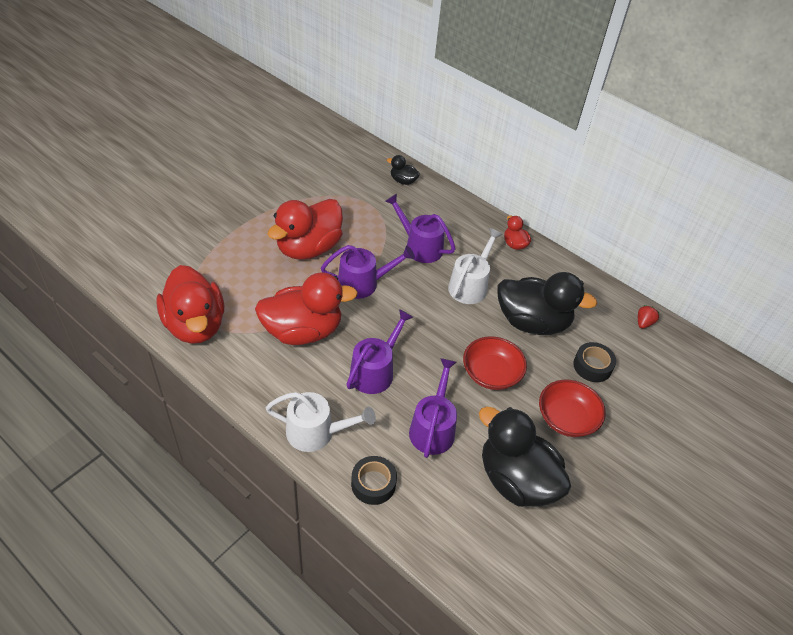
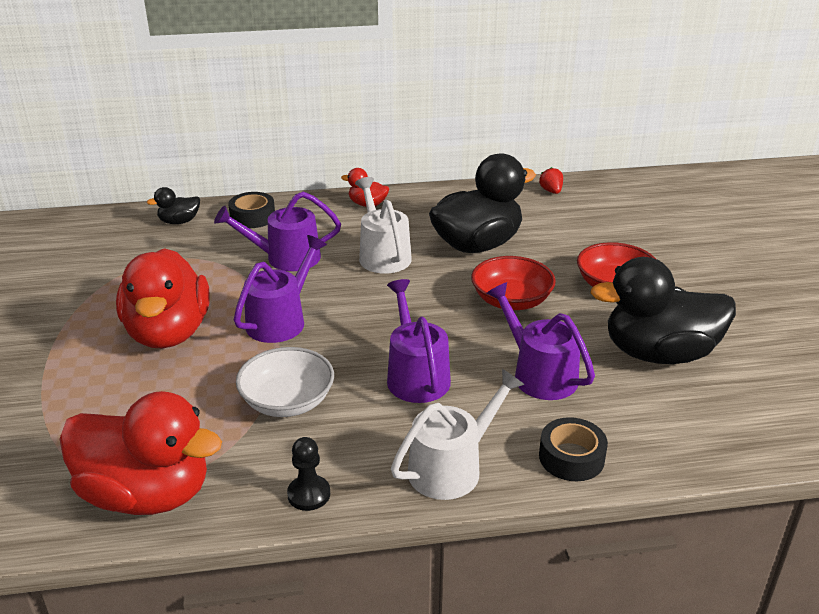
camera: 45 degrees left, 15 degrees down
red duck [255,272,358,345] -> white bowl [236,347,334,417]
black tape [573,342,616,382] -> black tape moved to [228,192,275,228]
none -> black pawn [287,437,330,511]

